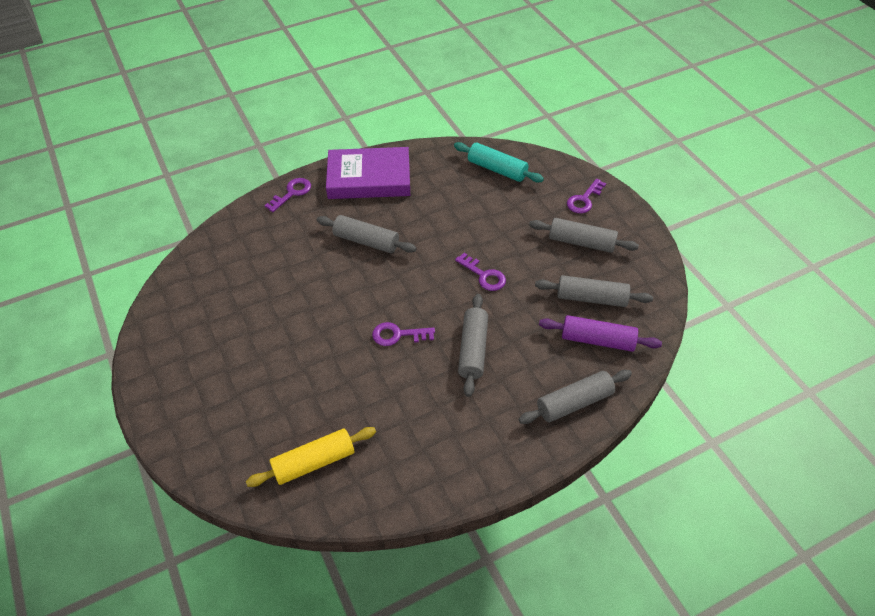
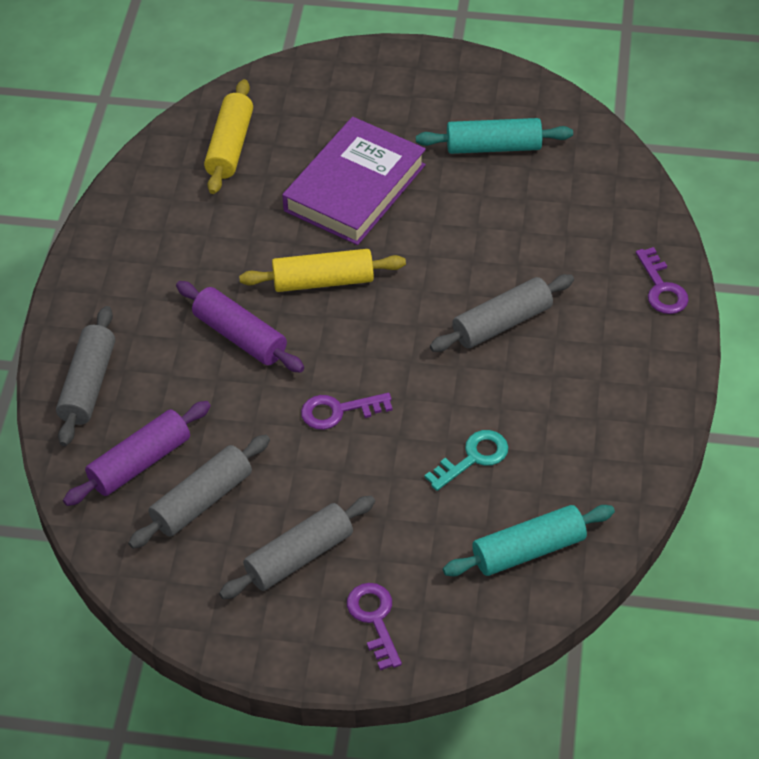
camera: 125 degrees right, 0 degrees up
purple book [326,147,410,199] -> purple book moved to [282,117,426,245]
purple key [372,322,435,346] -> yellow rolling pin [239,249,406,292]
grey rolling pin [458,294,488,397] -> purple rolling pin [176,281,304,373]
none -> turquoise rolling pin [416,118,573,154]
none -> turquoise key [425,430,508,491]

